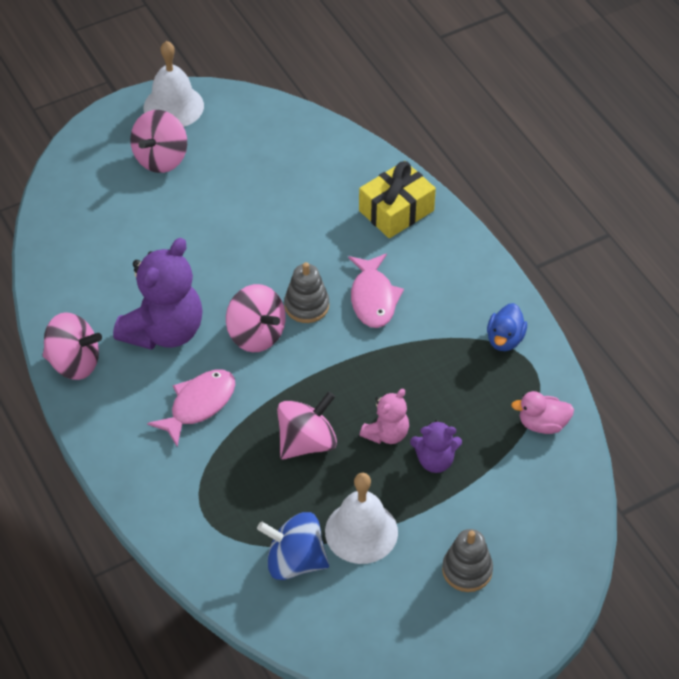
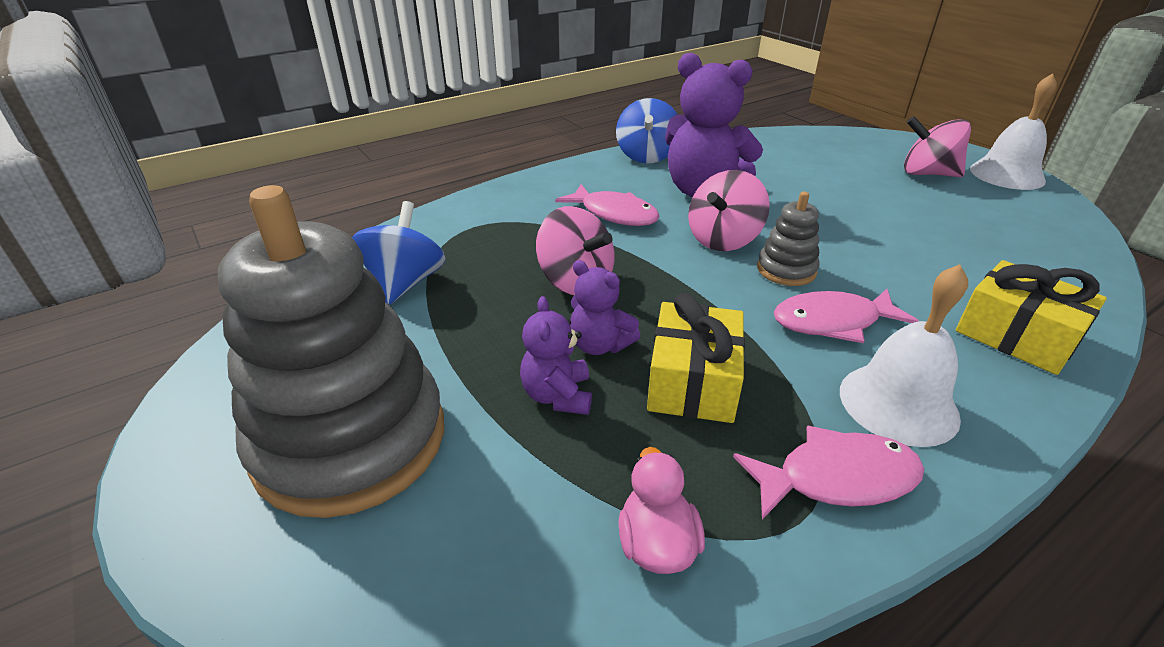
camera: 85 degrees right, 15 degrees down
pink spinning top [43,312,102,380] -> blue spinning top [616,98,678,163]
white bell [325,473,398,564] -> white bell moved to [840,264,968,447]
pink teddy bear [360,389,409,444] -> purple teddy bear [570,260,640,355]
grey stacking toy [442,529,493,592] -> grey stacking toy [218,185,444,518], size x2.31
blue duck [487,303,527,351] -> pink fish [733,425,924,519]
none -> yellow gift [647,293,745,423]

